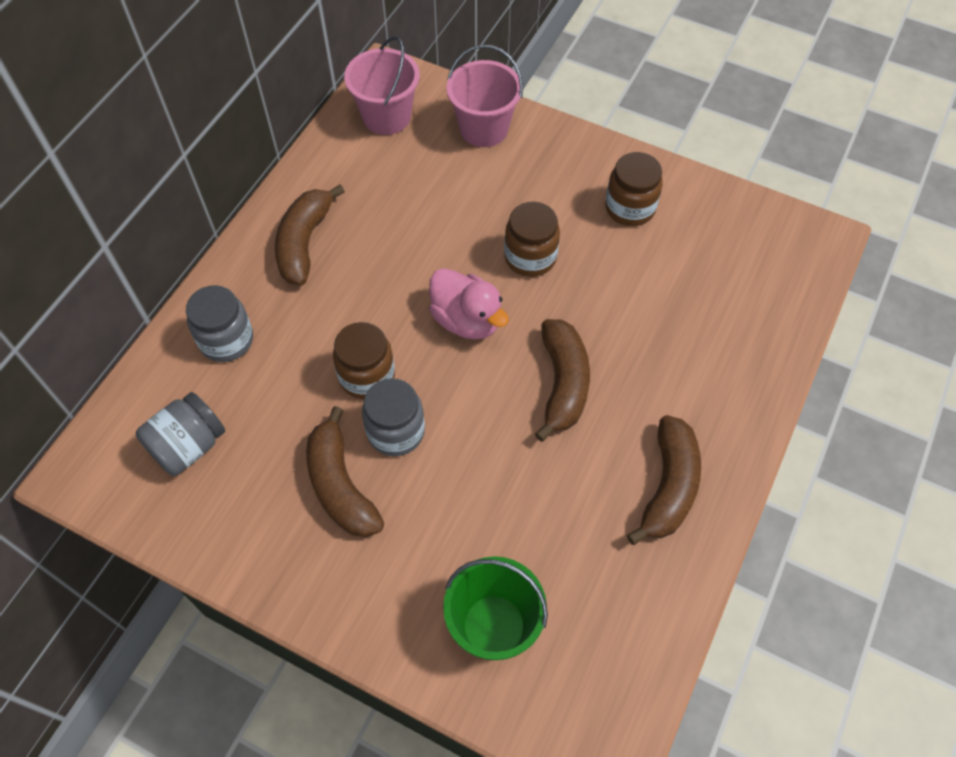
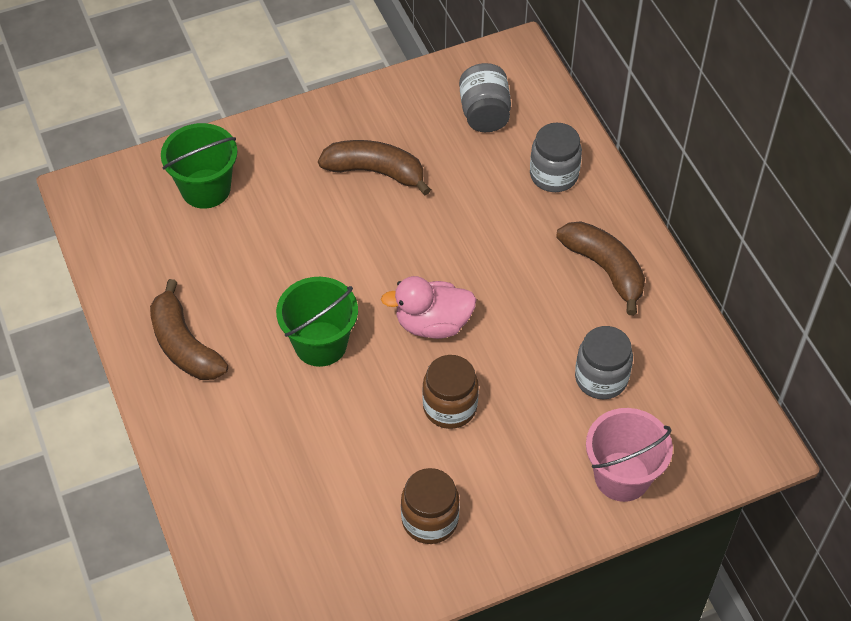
camera: 130 degrees right, 5 degrees down
brown jar [333,322,395,399] -> none
pink bucket [344,36,420,135] -> none
grey jar [362,378,425,456] -> grey jar moved to [575,326,633,399]
brown banana [535,319,590,442] -> green bucket [276,277,358,367]

